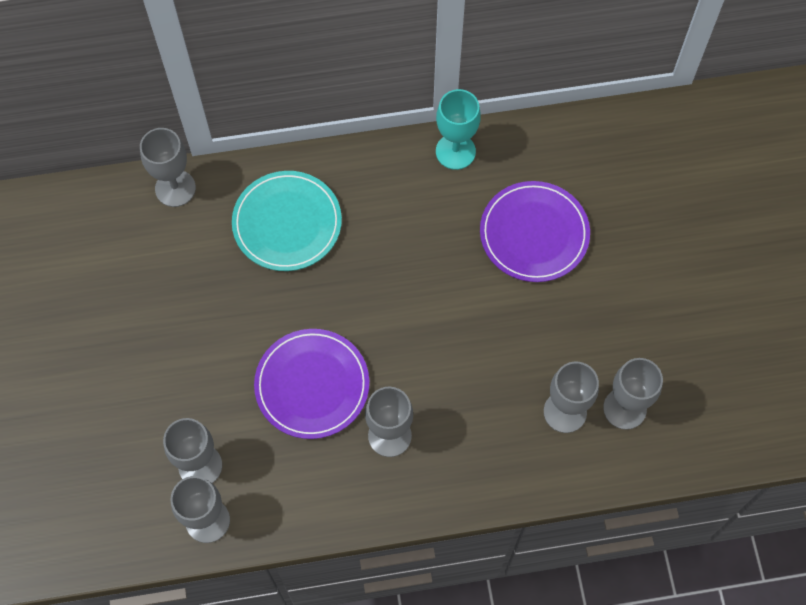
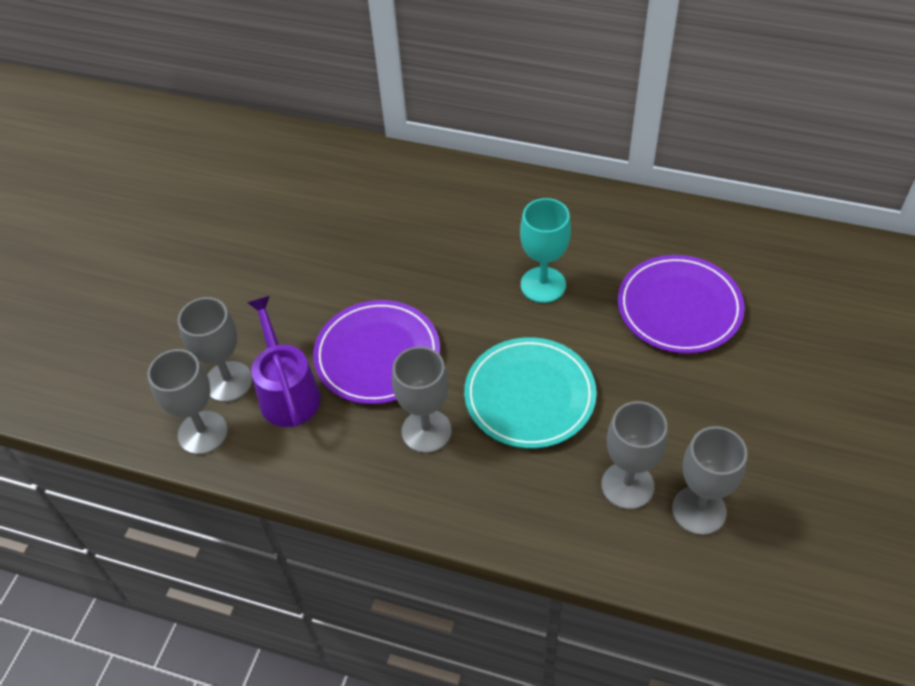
camera: 30 degrees right, 15 degrees down
grey goblet [140,128,196,207] -> none
turquoise plate [232,171,342,271] -> turquoise plate moved to [464,337,597,448]
turquoise goblet [436,89,481,170] -> turquoise goblet moved to [520,198,571,303]
none -> purple watering can [247,296,321,427]

